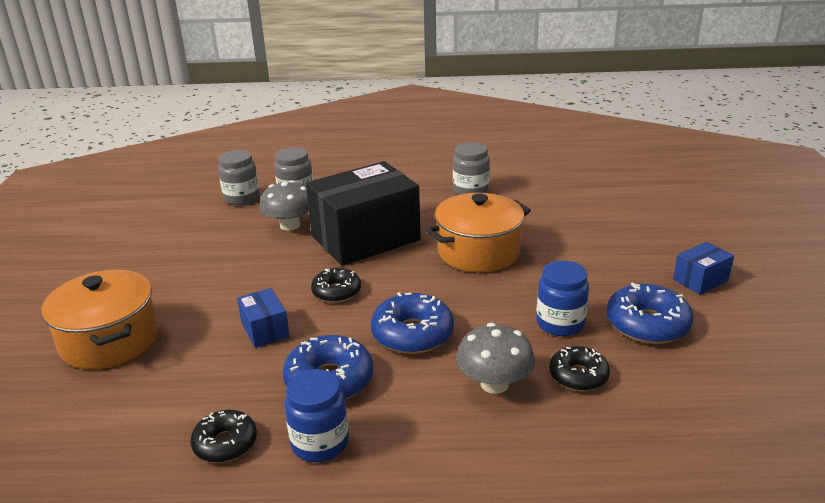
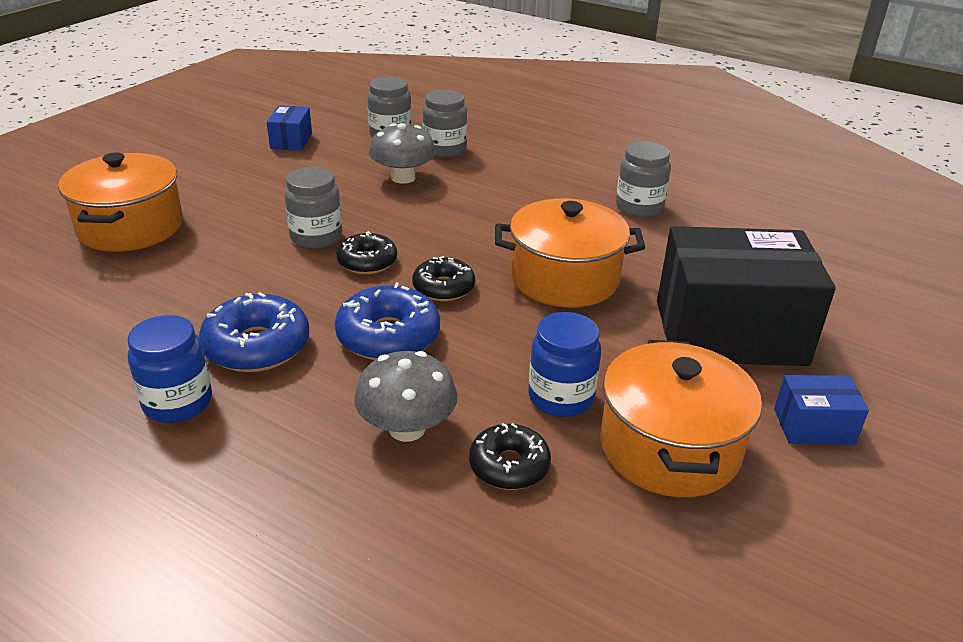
camera: 30 degrees right, 5 degrees up
black donut [190,410,257,463] -> black donut moved to [412,256,475,301]
blue box [237,288,290,348] -> blue box moved to [267,106,312,151]
black box [306,161,421,266] -> black box moved to [657,226,836,366]
blue donut [607,282,694,344] -> orange pot [600,340,762,497]
none -> grey jar [284,167,342,248]

